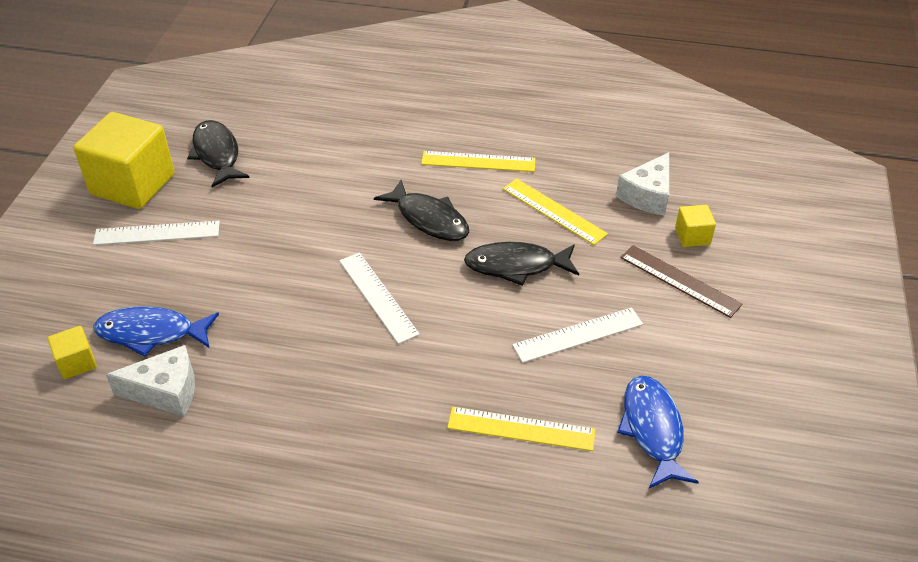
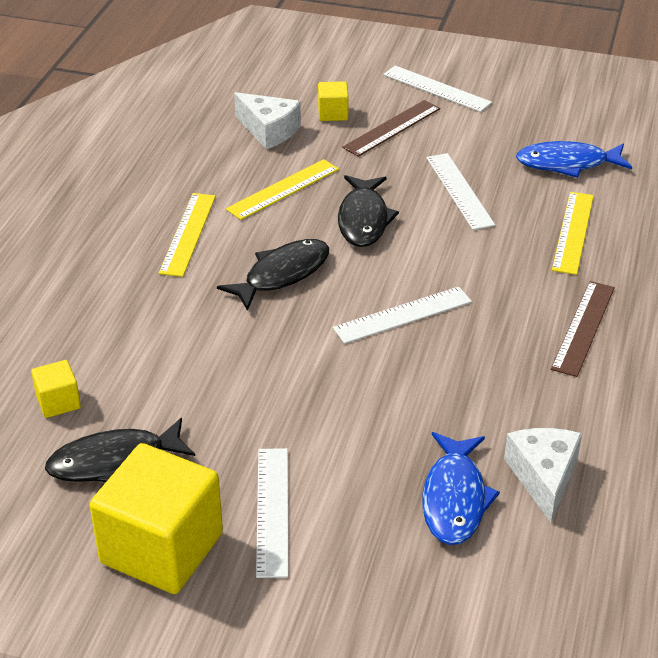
camera: 85 degrees left, 5 degrees down
yellow cube [48,326,97,379] -> yellow cube moved to [31,360,81,418]
none -> white ruler [383,66,492,112]
none -> brown ruler [551,281,615,377]

